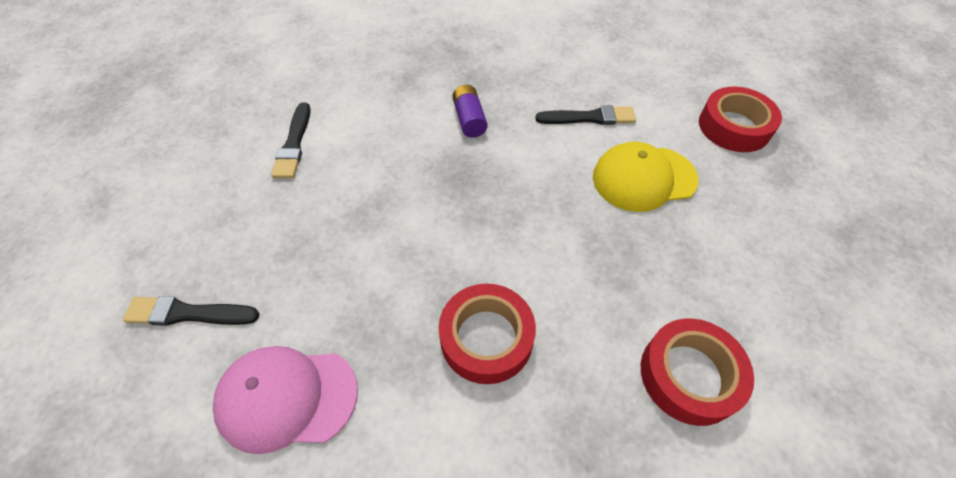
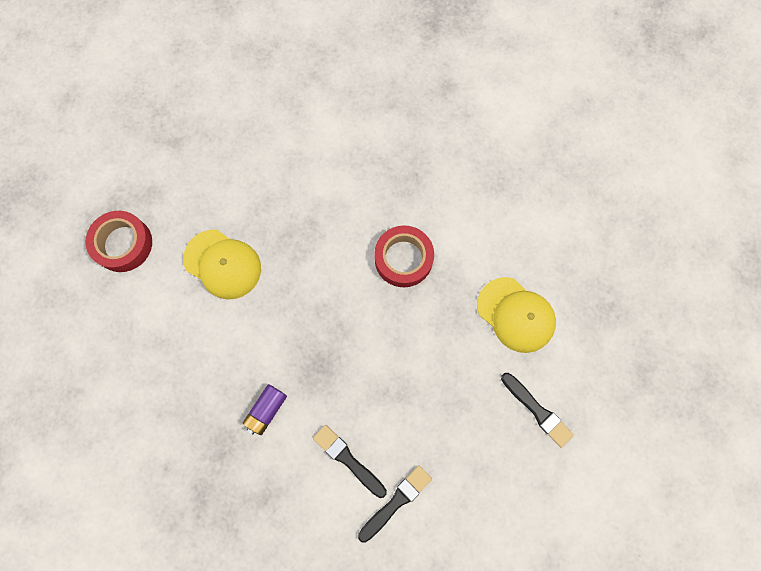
camera: 135 degrees left, 20 degrees up
pink cap [213,346,358,454] -> yellow cap [477,277,556,353]
black brush [535,105,636,125] -> black brush moved to [313,425,387,498]
red tape [641,318,754,426] -> none

